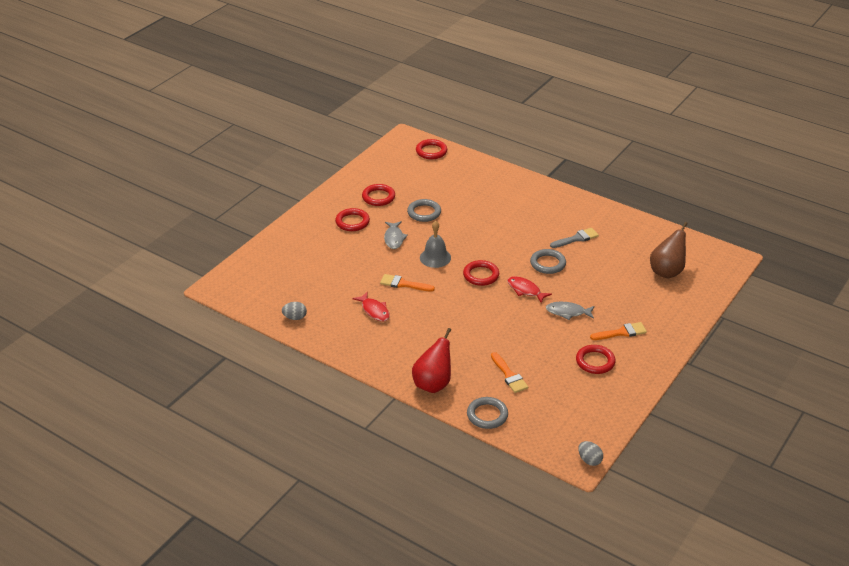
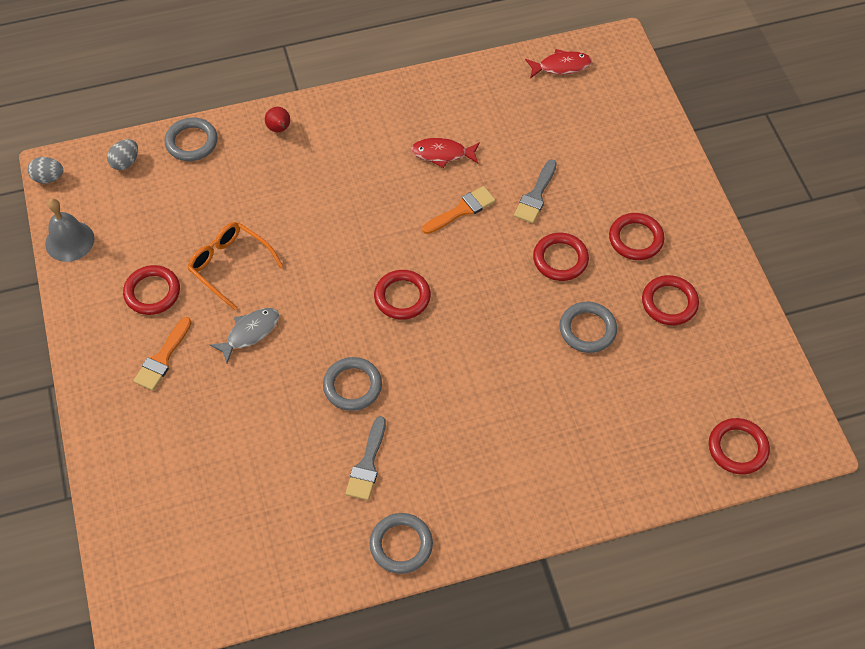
camera: 130 degrees right, 20 degrees up
grey egg [282,302,307,320] -> grey egg moved to [107,139,138,170]
grey fish [384,221,408,249] -> red ring [533,233,589,281]
red pear [412,328,451,393] -> red pear [265,107,290,132], size x0.50
grey bell [420,221,451,268] -> grey bell moved to [45,199,95,262]
orange brush [491,352,528,393] -> none
red fish [507,276,552,303] -> red fish moved to [525,49,592,78]
brown pear [650,222,688,278] -> none
none -> orange glasses [187,222,283,310]
none -> grey ring [370,513,433,574]
none -> grey brush [514,159,557,223]

